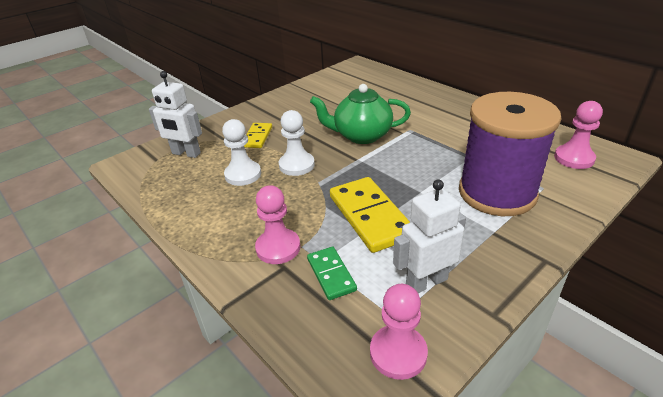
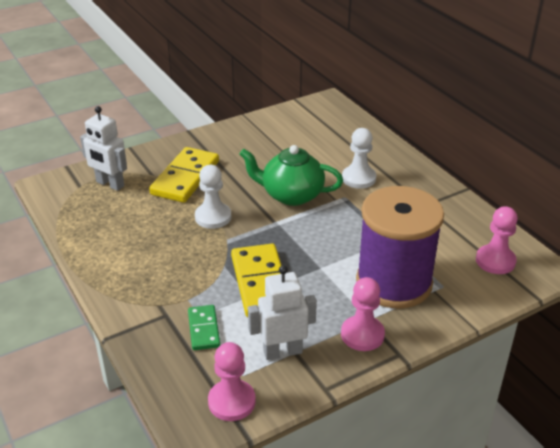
camera: 10 degrees right, 0 degrees up
white pawn [222,119,261,186] -> white pawn moved to [342,128,376,189]
yellow domino [244,123,272,148] -> yellow domino [149,147,219,203], size x1.81
pink pawn [255,185,301,264] -> pink pawn moved to [341,277,385,351]

